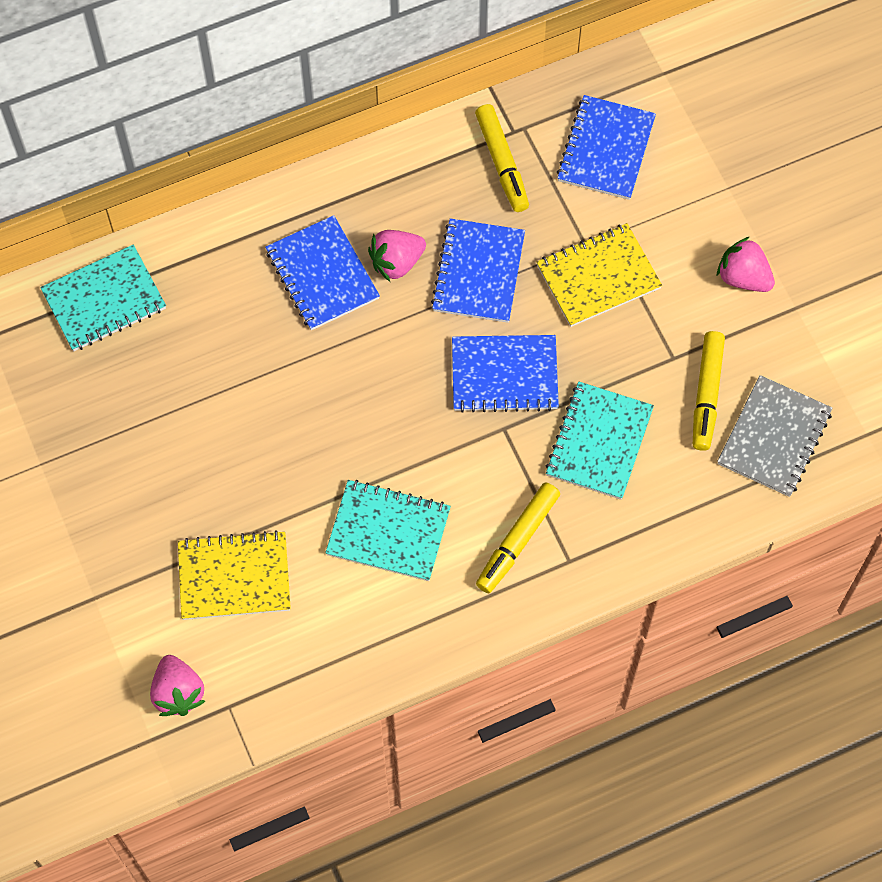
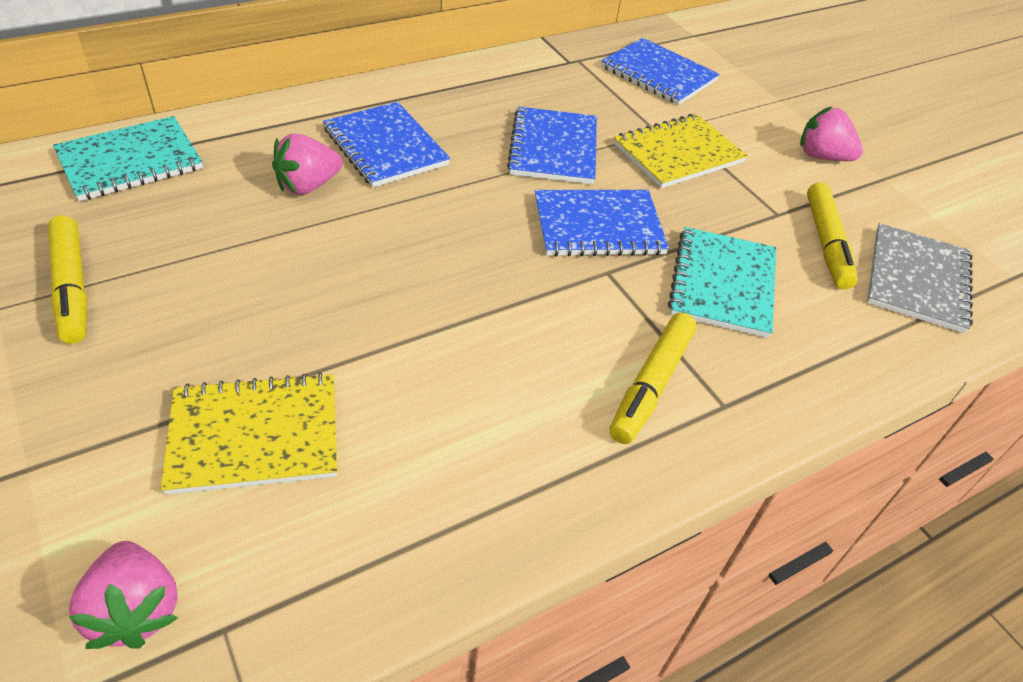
camera: 10 degrees left, 20 degrees down
turquoise notebook [325,480,451,581] -> none
pink strawberry [368,230,426,282] -> pink strawberry moved to [272,134,343,195]
yellow marker [475,104,529,212] -> yellow marker moved to [48,215,87,344]
blue notebook [557,95,656,200] -> blue notebook turned 60 degrees counterclockwise [601,38,720,105]

